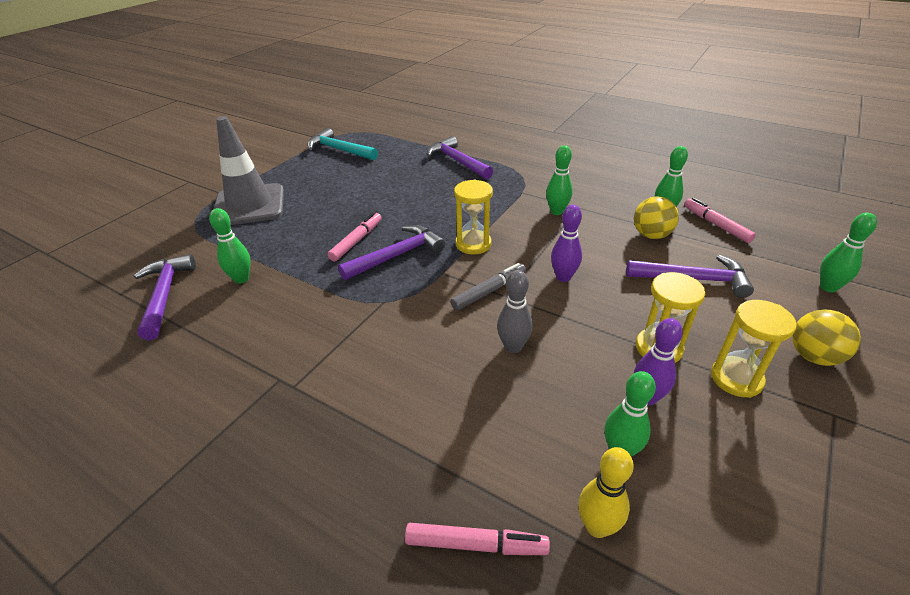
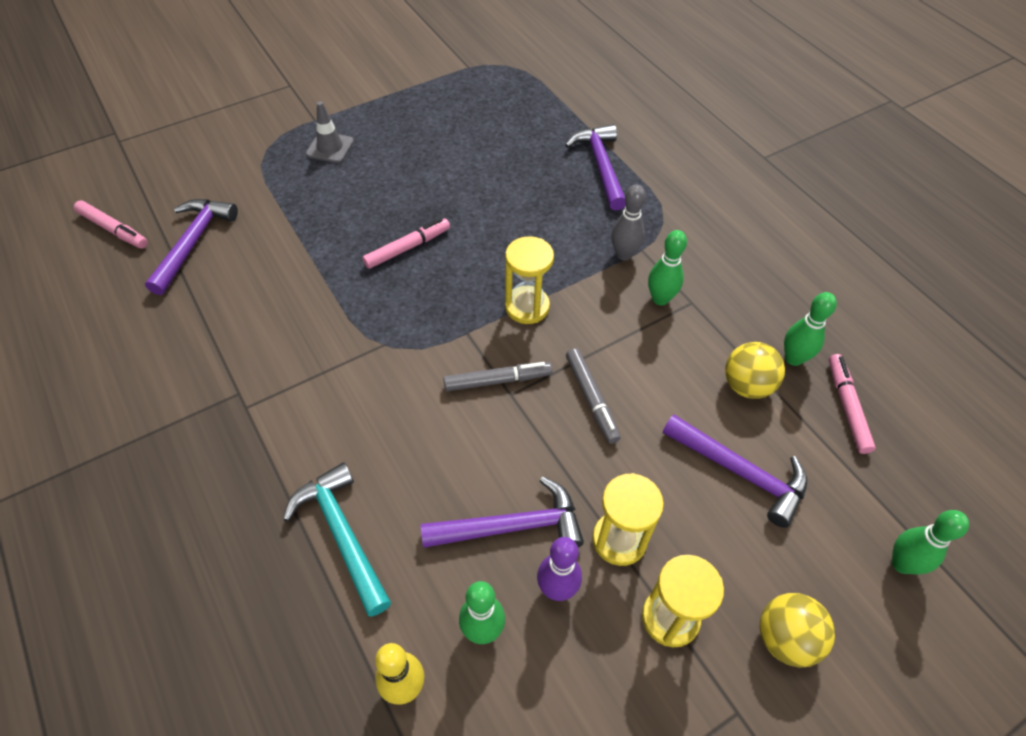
camera: 25 degrees right, 15 degrees up
green bowling pin [209,208,251,284] -> none
grey traffic cone [214,116,284,225] -> grey traffic cone [306,101,354,163], size x0.49
turquoise hammer [307,128,378,160] -> turquoise hammer moved to [283,462,391,617]
purple hammer [338,225,445,280] -> purple hammer moved to [421,477,584,548]
pink marker [405,523,550,555] -> pink marker moved to [74,201,148,249]
grey bowling pin [497,270,533,353] -> grey bowling pin moved to [611,185,646,261]
purple bowling pin [551,205,582,282] -> grey marker [566,348,621,444]

